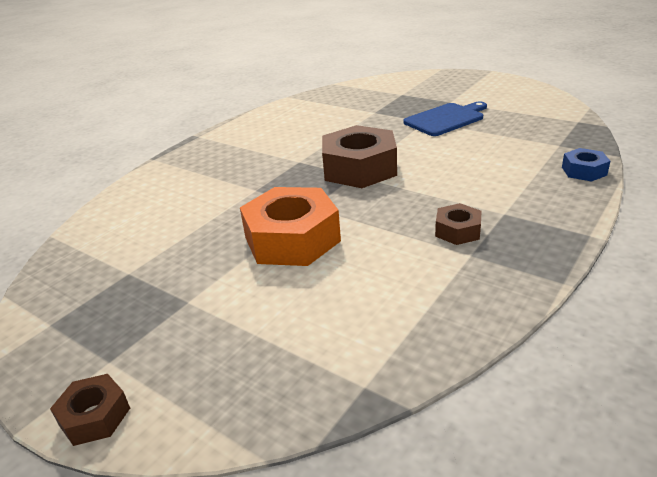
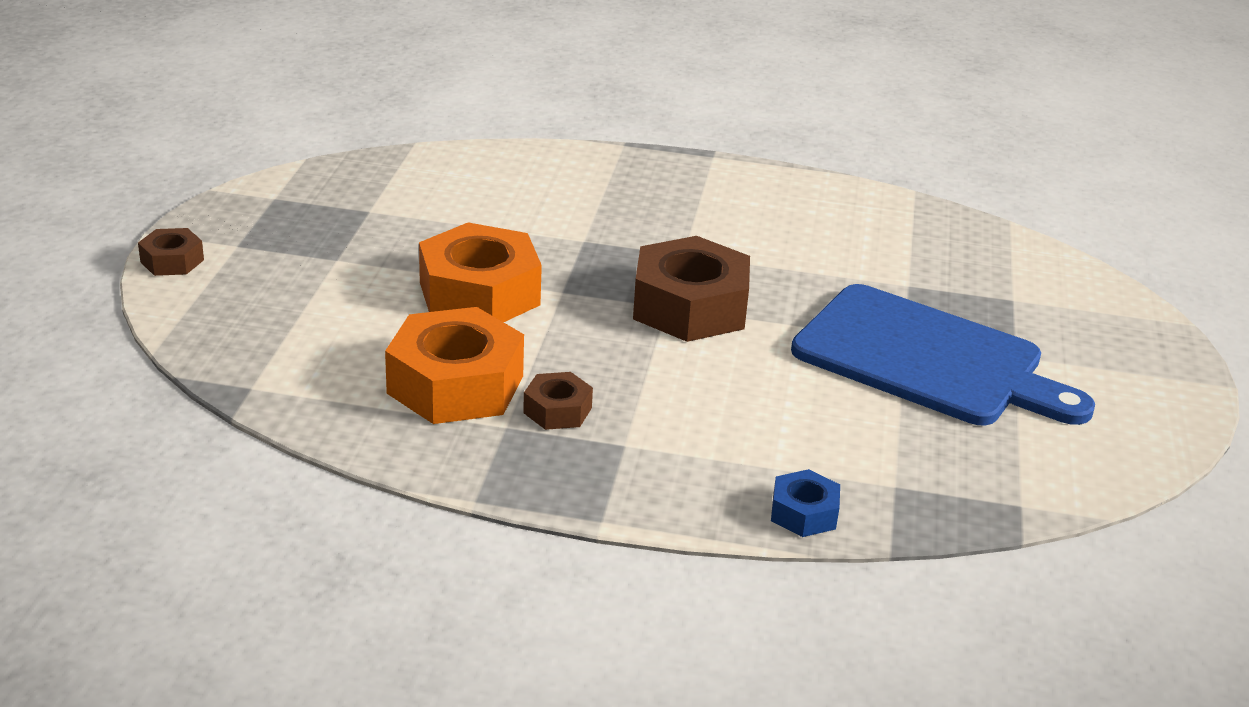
camera: 60 degrees right, 0 degrees up
blue cutting board [404,101,487,136] -> blue cutting board [791,284,1095,425], size x1.70
none -> orange nut [385,307,524,424]

